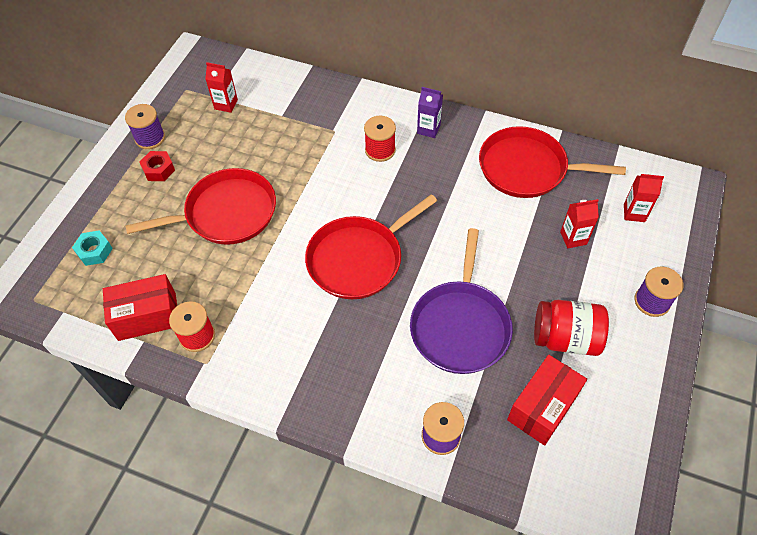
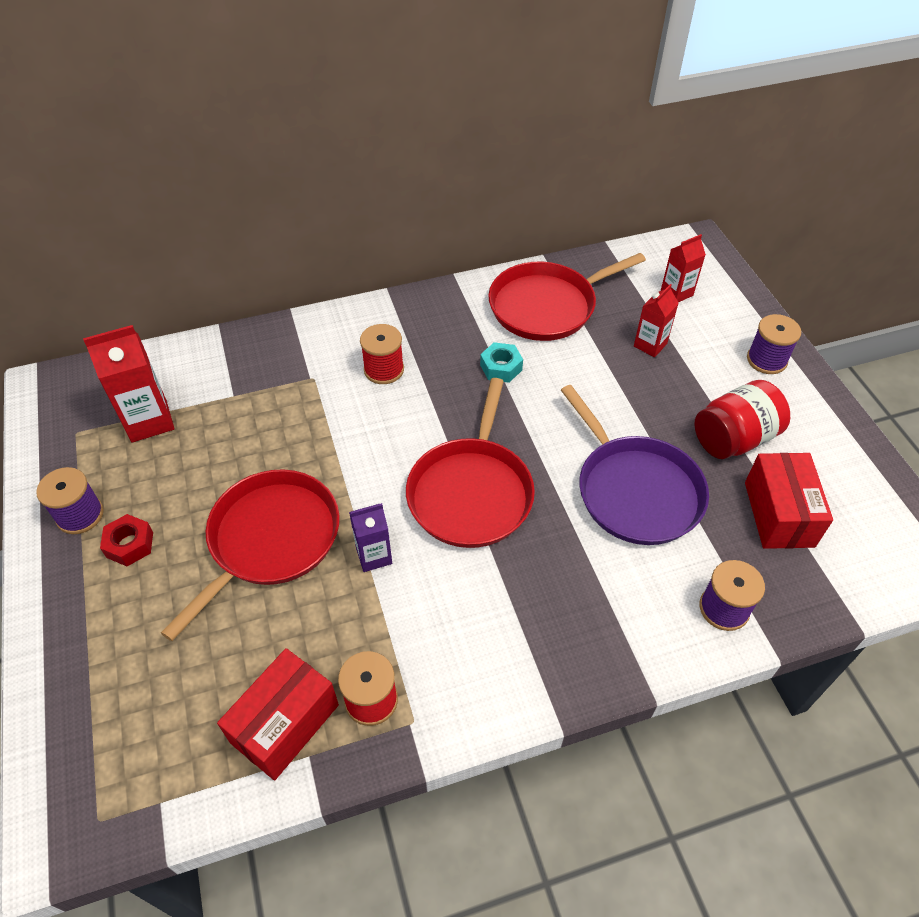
camera: 40 degrees left, 5 degrees down
turquoise nut [72,231,113,266] -> turquoise nut moved to [480,342,523,383]
red carton [205,62,238,113] -> red carton [83,325,175,442], size x1.61
purple carton [417,87,443,138] -> purple carton moved to [349,503,392,572]

